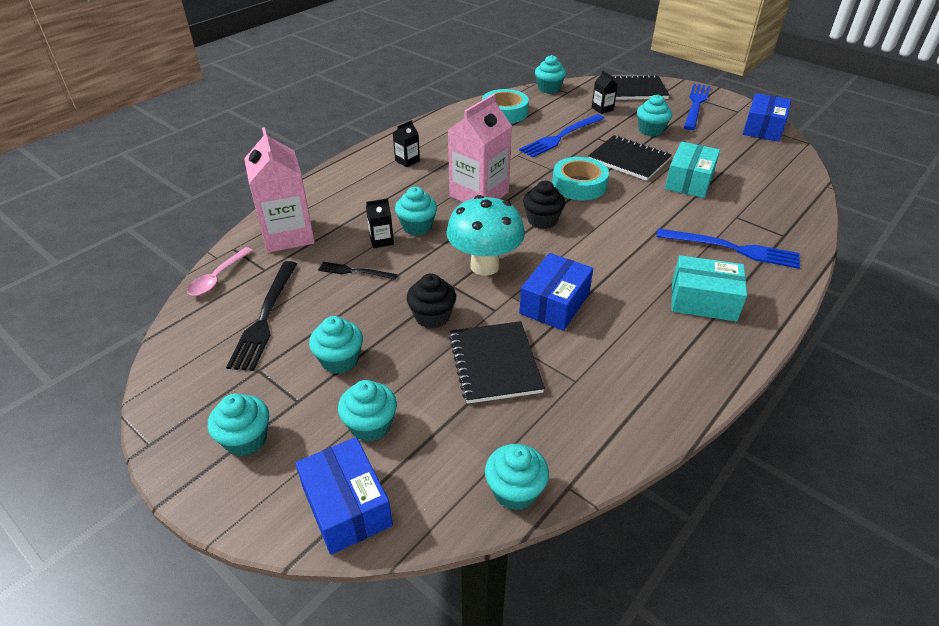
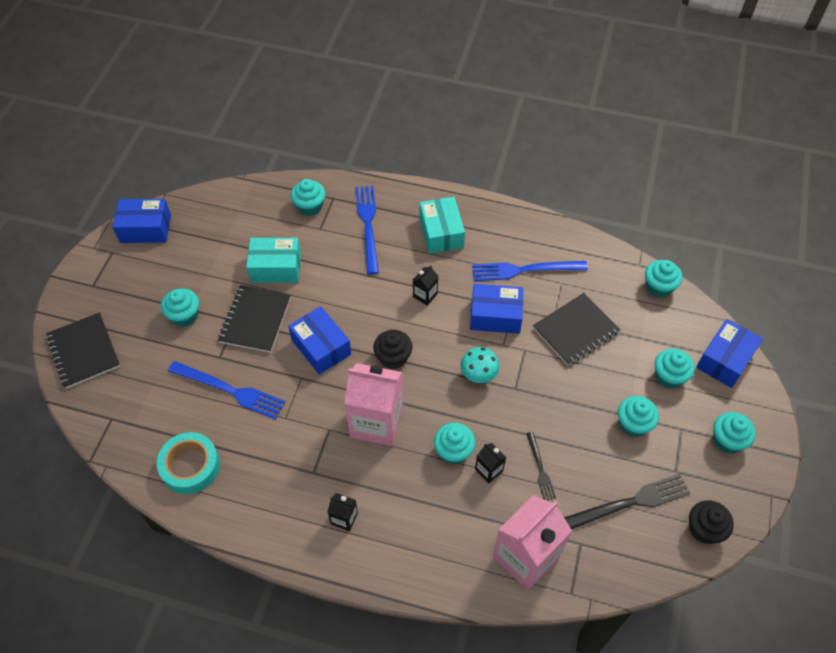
camera: 115 degrees left, 15 degrees up
pink spoon [187,247,253,296] -> none
black cupcake [407,273,456,328] -> black cupcake moved to [689,500,734,544]
turquoise mushroom [446,195,525,276] -> turquoise mushroom [460,347,500,383], size x0.59
turquoise cupcake [535,55,566,94] -> turquoise cupcake moved to [291,179,326,216]
turquoise tape [552,157,609,201] -> blue box [288,306,351,375]
black carton [592,71,618,114] -> black carton moved to [413,265,438,306]
blue fork [684,84,710,130] -> blue fork moved to [472,261,588,281]

